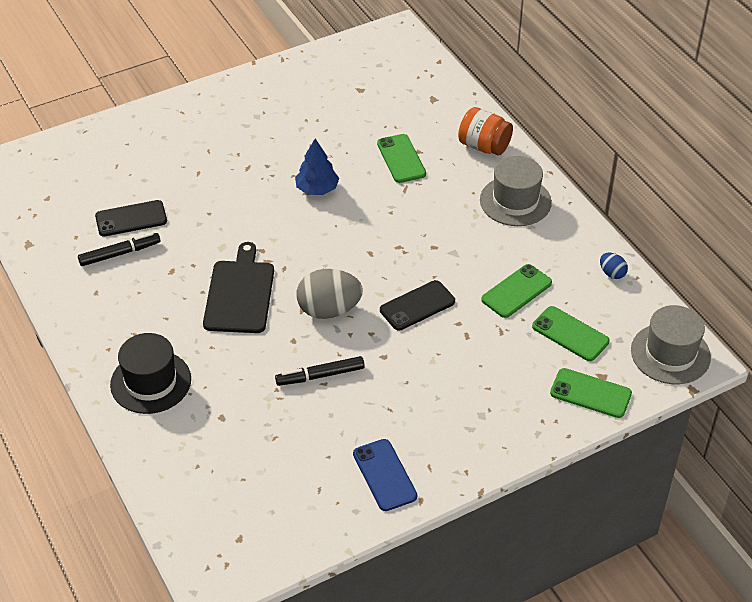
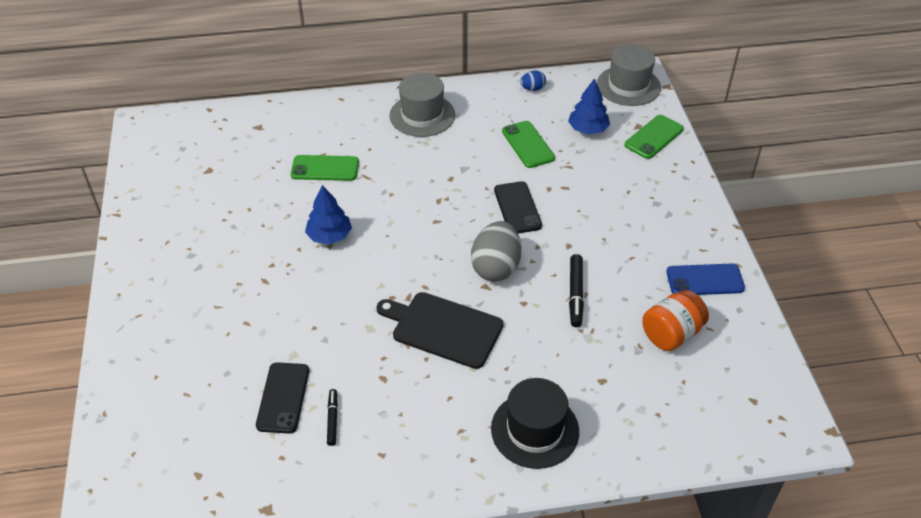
camera: 70 degrees left, 0 degrees up
black marker [78,232,160,266] -> black marker [327,389,338,446], size x0.64
orange jar [458,107,513,156] -> orange jar moved to [642,290,709,351]
green phone [532,306,610,361] -> blue tree [568,78,610,134]

